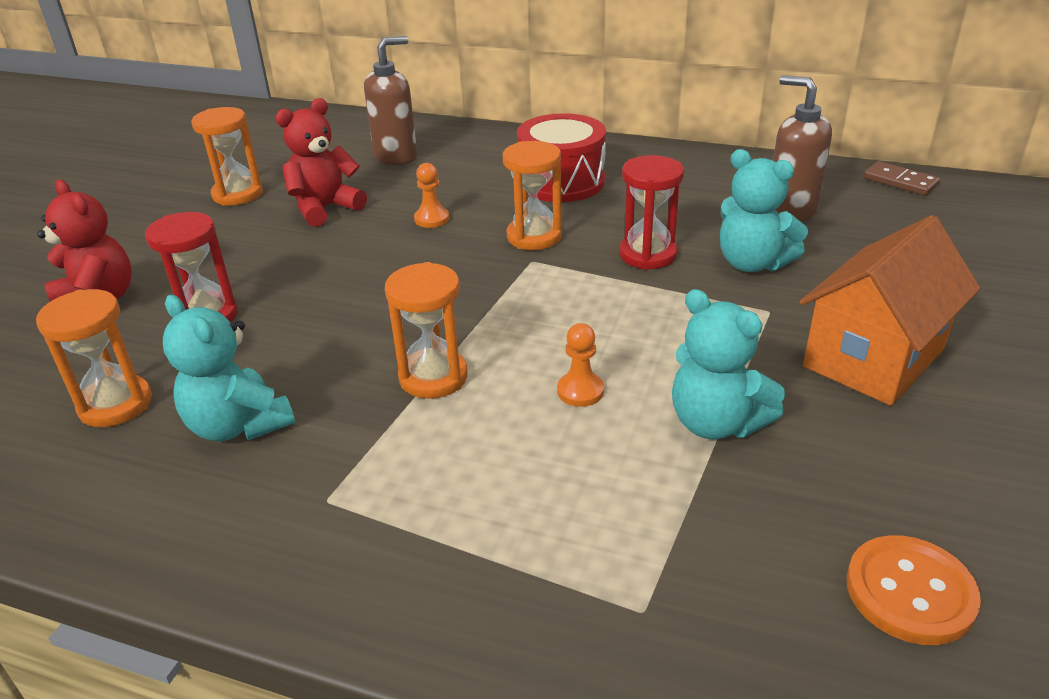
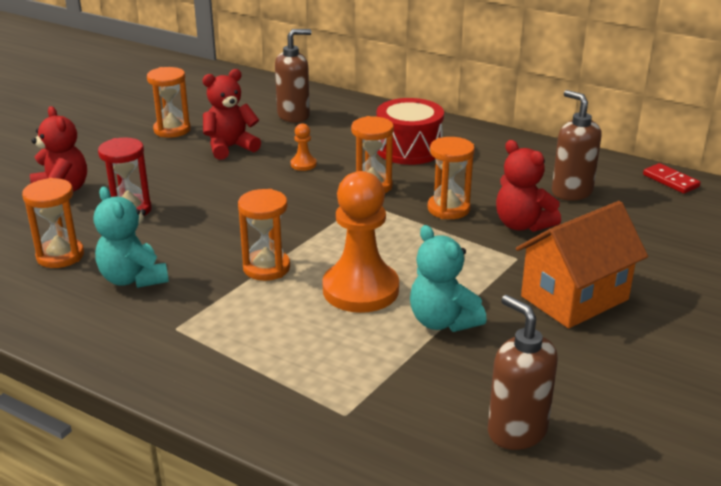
camera: 10 degrees right, 5 degrees down
orange pawn [557,323,604,407] -> orange pawn [322,171,399,313], size x2.36
red hourglass [619,155,684,270] -> orange hourglass [428,137,475,219]
turquoise teddy bear [720,149,808,272] -> red teddy bear [496,140,561,232]
orange button [847,535,981,645] -> brown soap dispenser [488,295,558,450]
brown domino [864,161,940,196] -> red domino [643,163,701,194]

